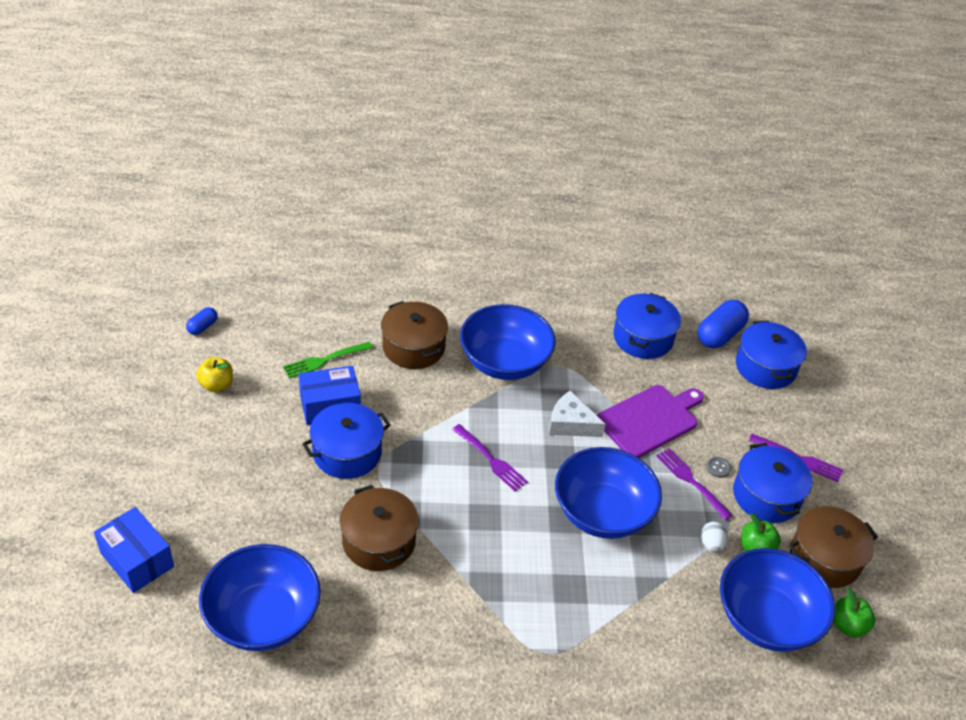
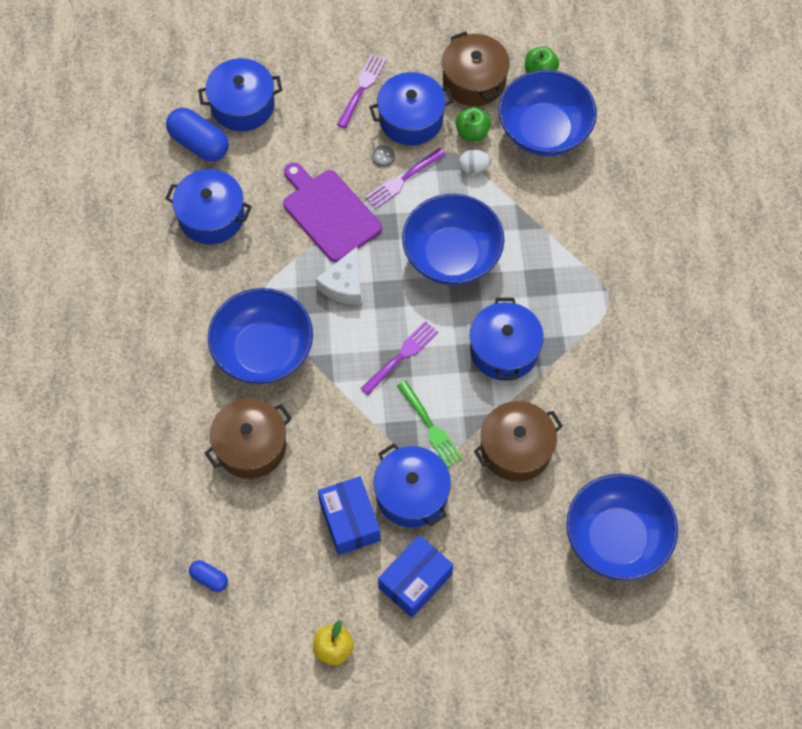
camera: 90 degrees left, 20 degrees up
blue box [94,507,174,593] -> blue box moved to [378,535,453,618]
blue capsule [186,307,217,335] -> blue capsule moved to [189,560,228,592]
green fork [283,342,373,378] -> green fork moved to [397,380,463,468]
none -> blue pot [469,298,544,381]

